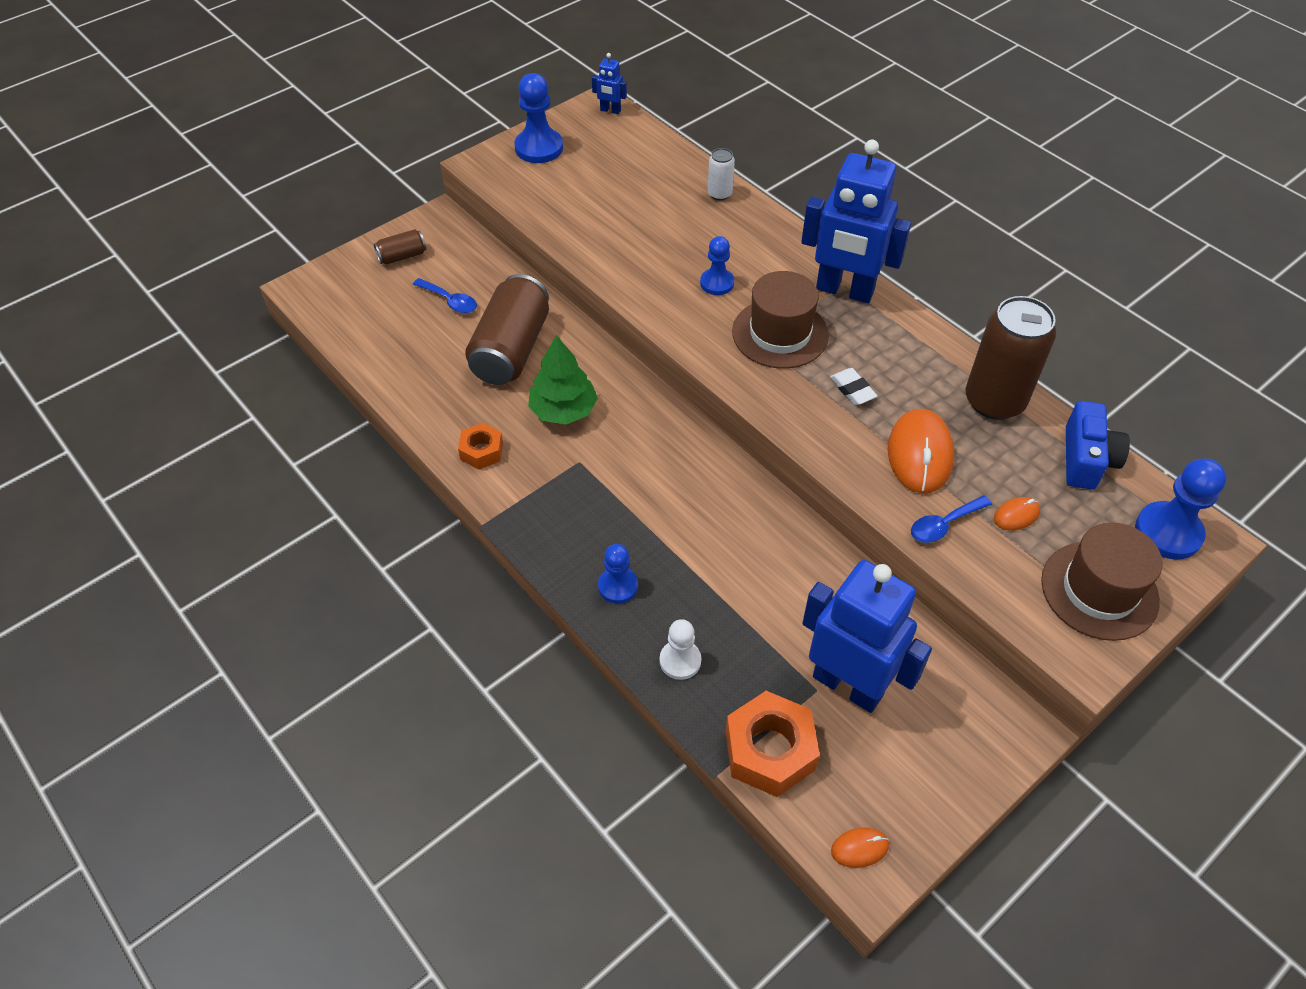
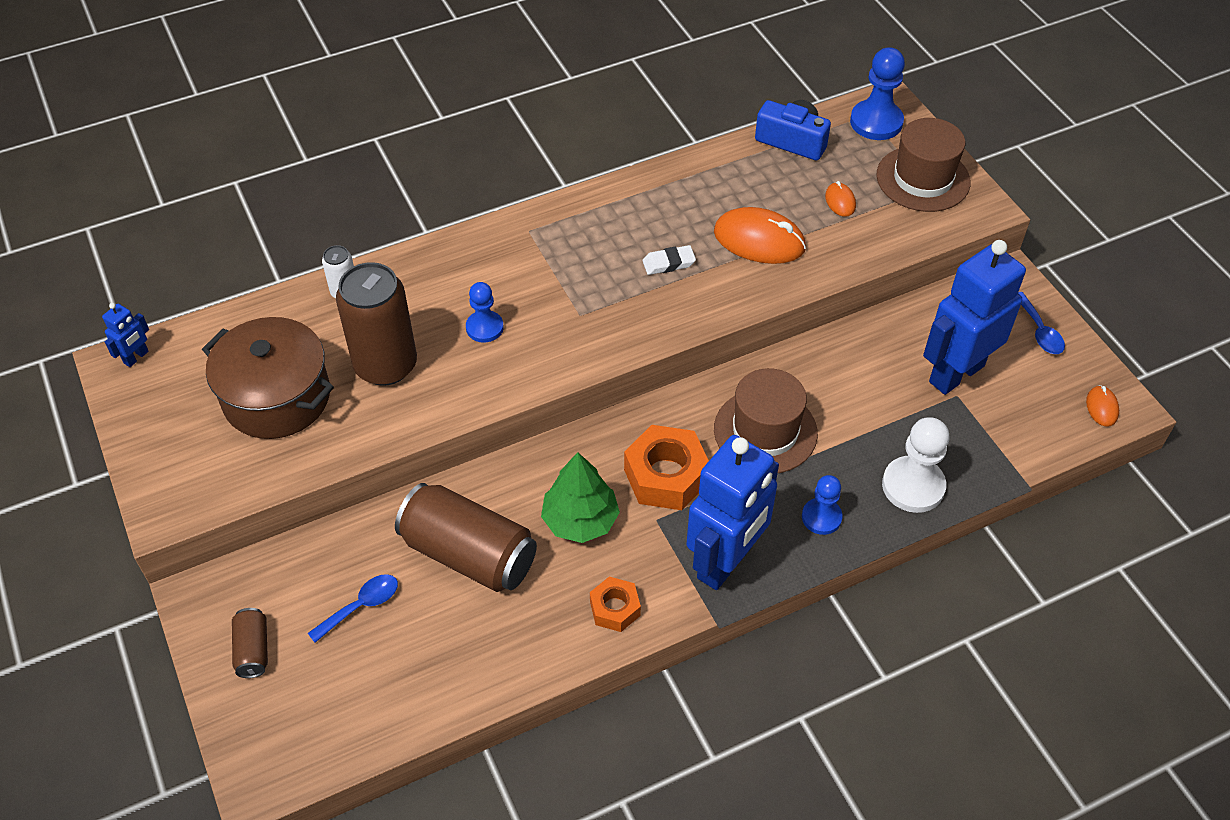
camera: 75 degrees left, 0 degrees up
blue pawn [514,73,563,163] -> none
white pawn [660,619,701,680] -> white pawn [882,417,949,513], size x1.58
orange nut [725,691,820,797] -> orange nut moved to [624,425,709,510]
brown hat [732,271,829,369] -> brown hat moved to [714,368,818,473]
blue robot [801,139,911,303] -> blue robot moved to [687,435,779,590]
blue spoon [911,495,992,543] -> blue spoon moved to [1018,292,1065,354]
brown can [966,296,1056,420] -> brown can moved to [336,262,417,386]
none -> brown pot [202,317,334,439]

